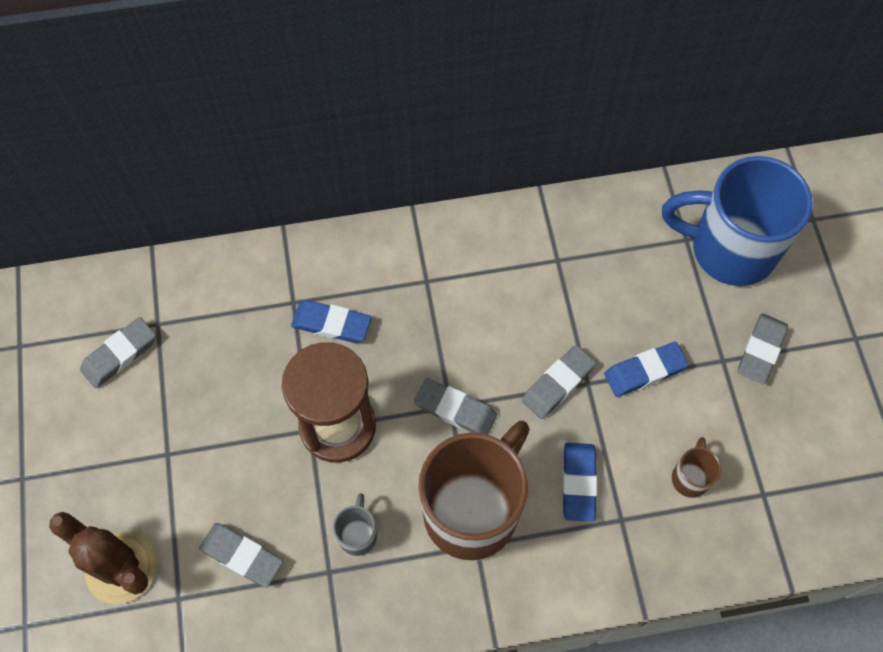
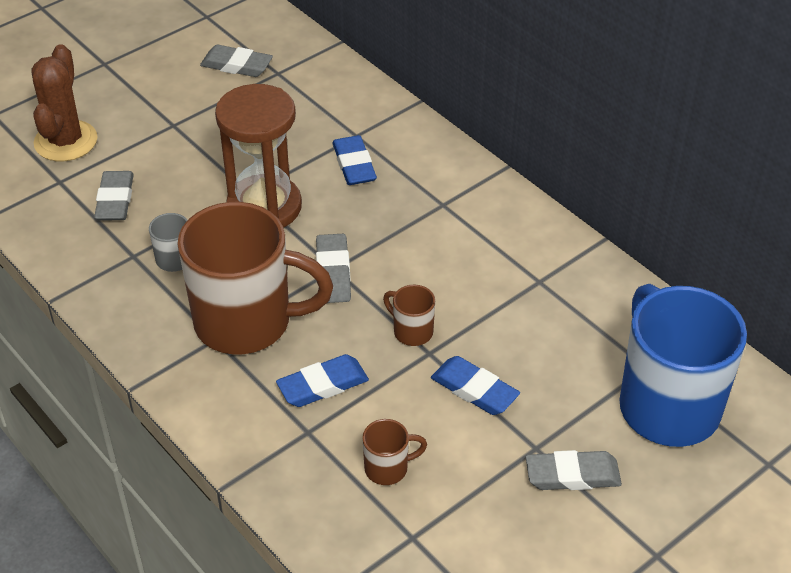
camera: 60 degrees right, 20 degrees down
grey eraser [522,345,596,419] -> brown mug [383,285,435,346]

